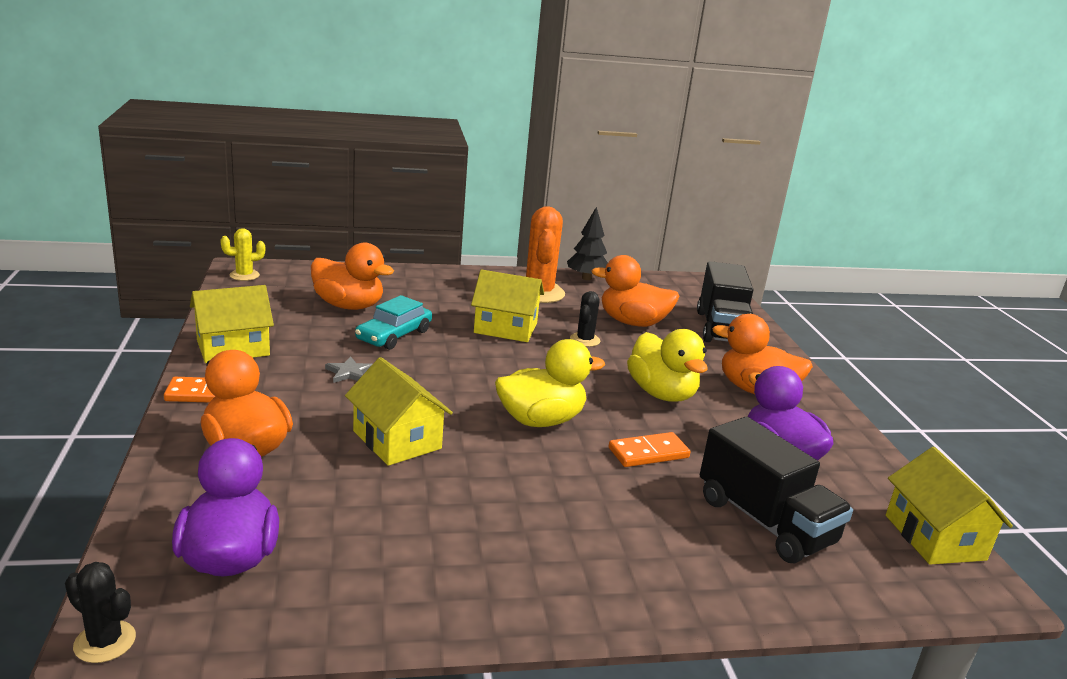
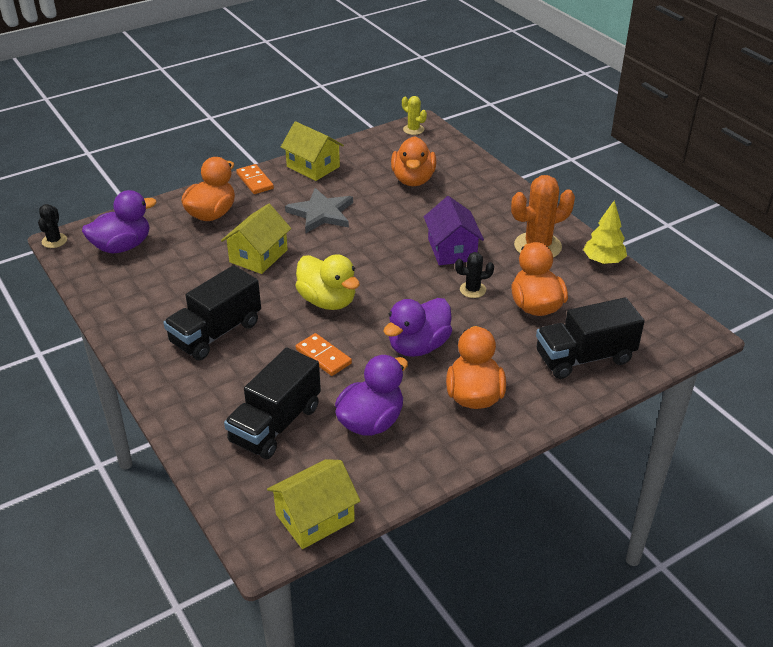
camera: 70 degrees right, 15 degrees up
grey star [325,356,372,383] -> grey star [285,188,353,233], size x2.07
turquoise car [355,295,432,350] -> none
yellow house [471,269,544,342] -> purple house [424,196,484,265]
black tree [567,207,608,280] -> yellow tree [583,200,627,264]
yellow duck [627,329,708,401] -> purple duck [384,298,452,357]
none -> black truck [163,265,261,360]

